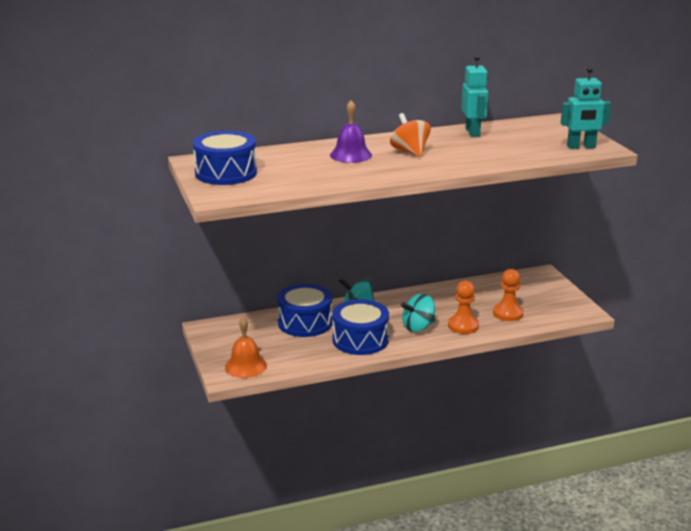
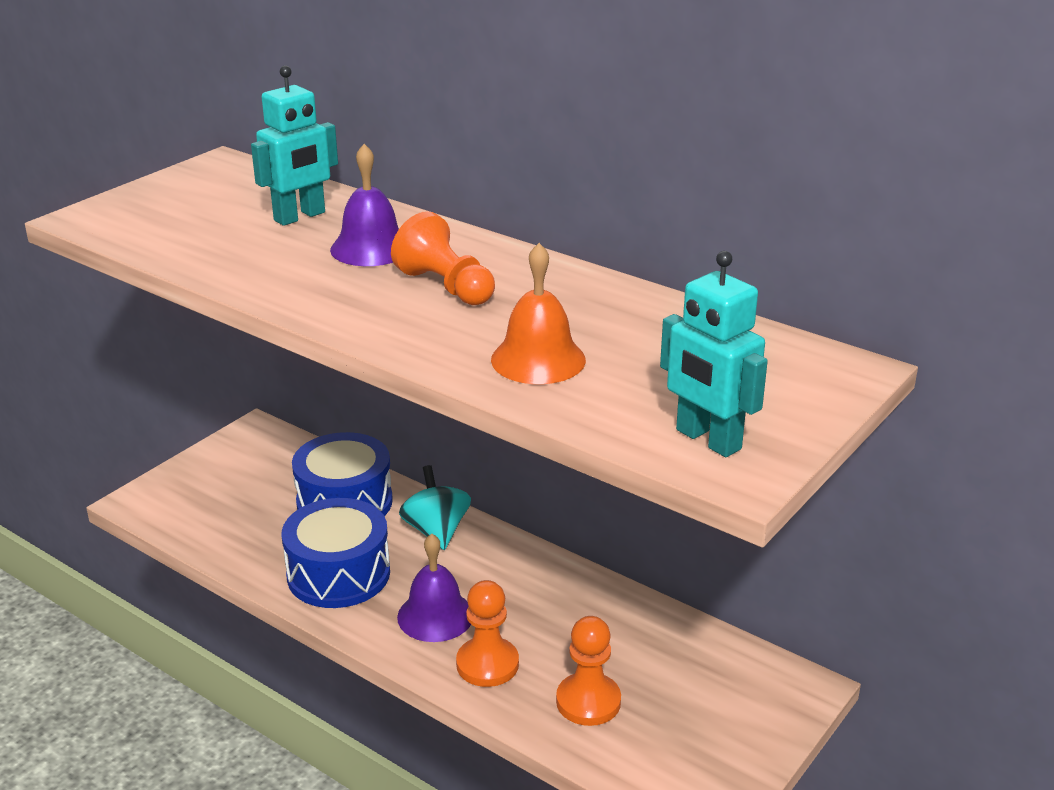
camera: 55 degrees right, 5 degrees up
blue drum [193,131,257,185] -> none
orange bell [225,317,267,378] -> orange bell moved to [491,243,586,384]
orange spinning top [390,113,431,157] -> orange pawn [391,211,495,305]
turquoise spinning top [401,294,435,332] -> purple bell [397,534,471,642]
turquoise robot [461,55,488,137] -> turquoise robot moved to [251,66,338,226]

